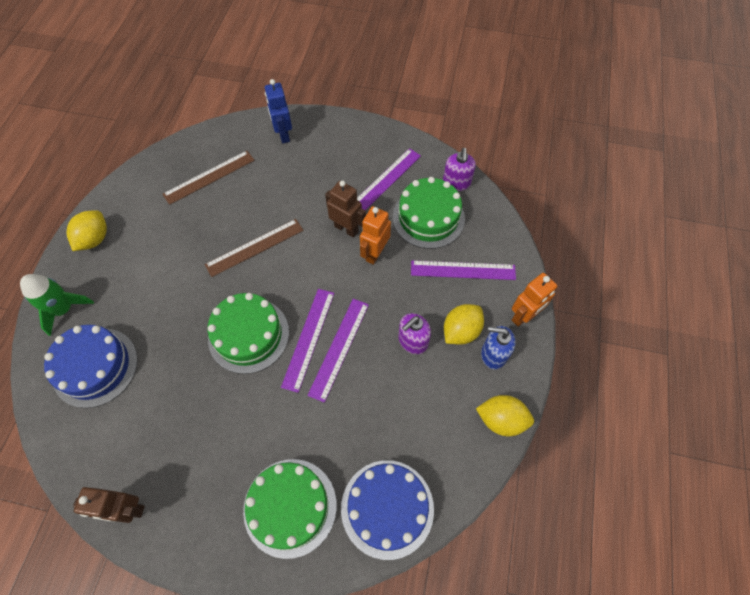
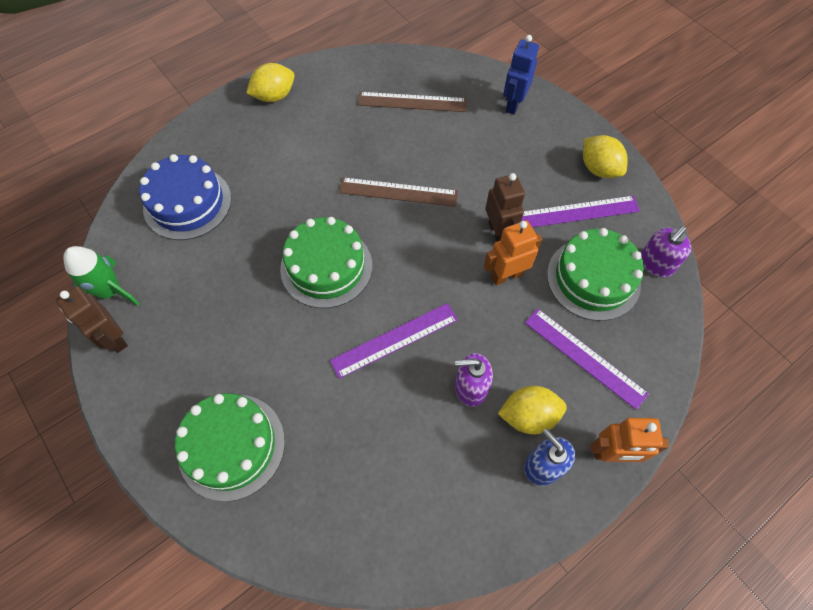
camera: 40 degrees right, 0 degrees up
green rocket [20,274,94,336] -> green rocket moved to [63,246,140,306]
purple ruler [281,289,334,393] -> none
blue cake [341,460,434,560] -> none
yellow lemon [476,395,534,436] -> yellow lemon moved to [583,135,628,178]

